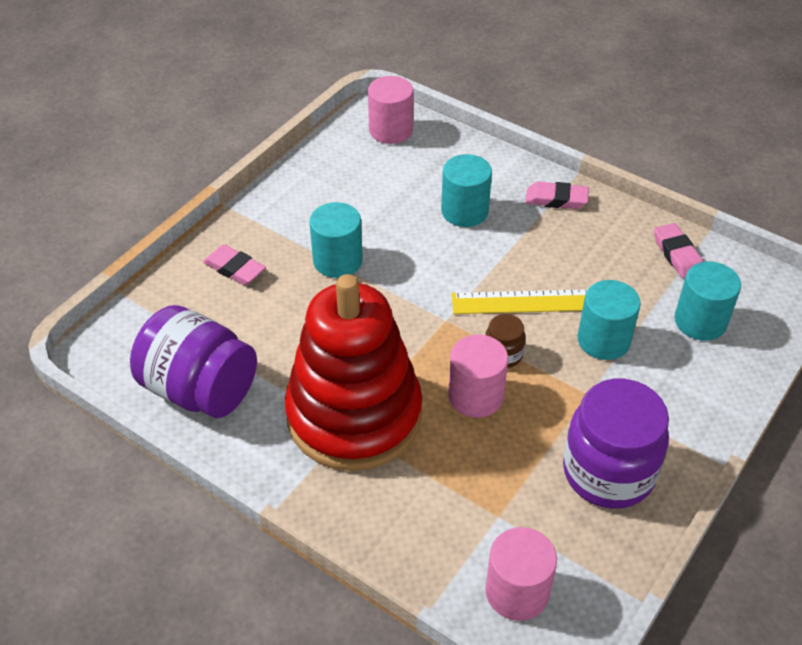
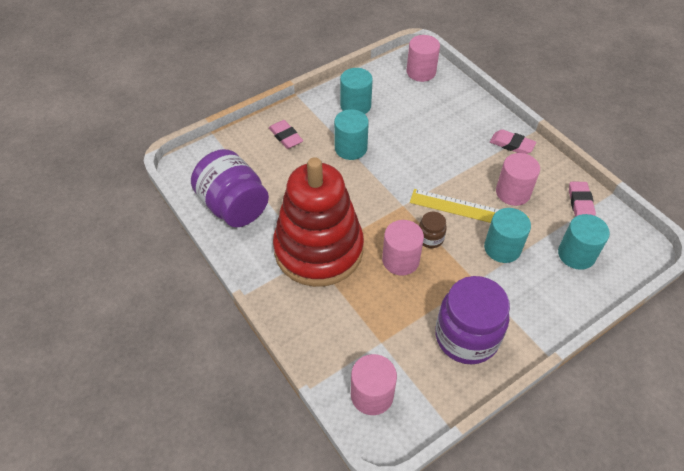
camera: 20 degrees right, 5 degrees up
turquoise cylinder [441,154,492,227] -> turquoise cylinder moved to [340,68,373,114]
none -> pink cylinder [496,153,540,206]

